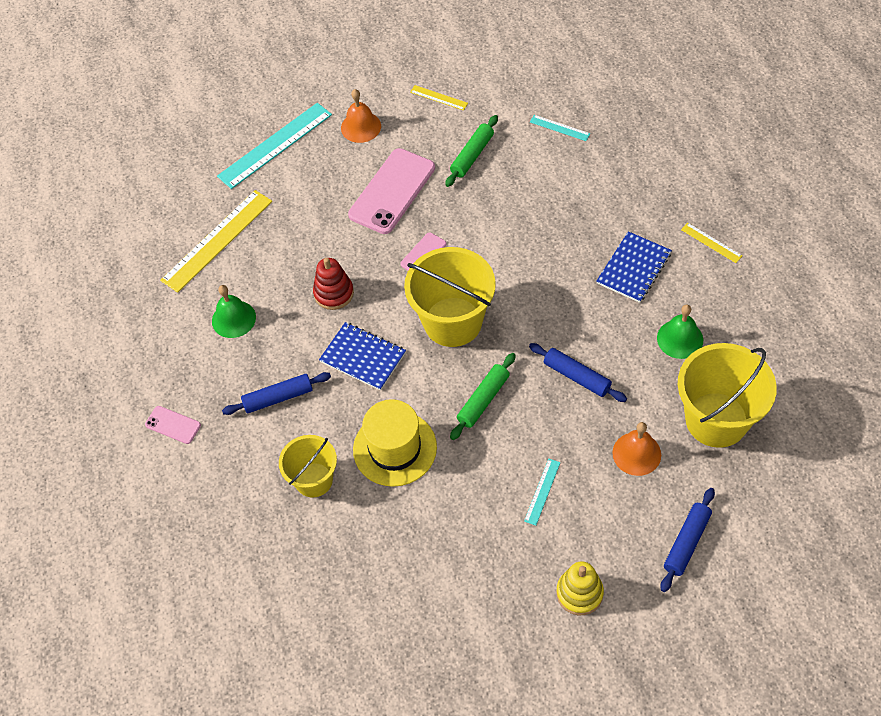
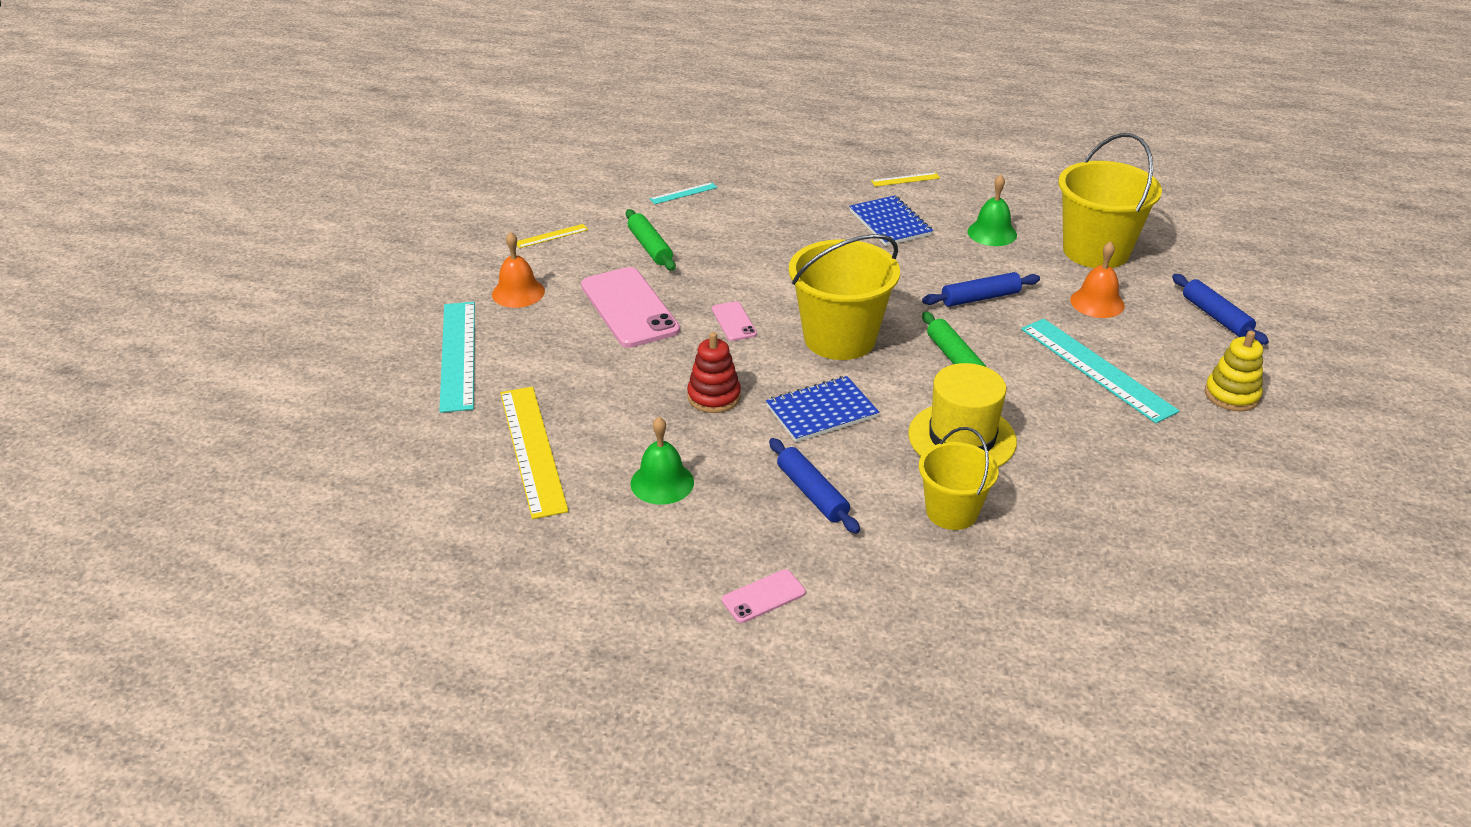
camera: 60 degrees left, 20 degrees down
blue rolling pin [222,372,331,415] -> blue rolling pin turned 45 degrees counterclockwise [769,438,860,534]
turquoise ruler [524,459,560,526] -> turquoise ruler [1021,319,1179,424], size x2.16

